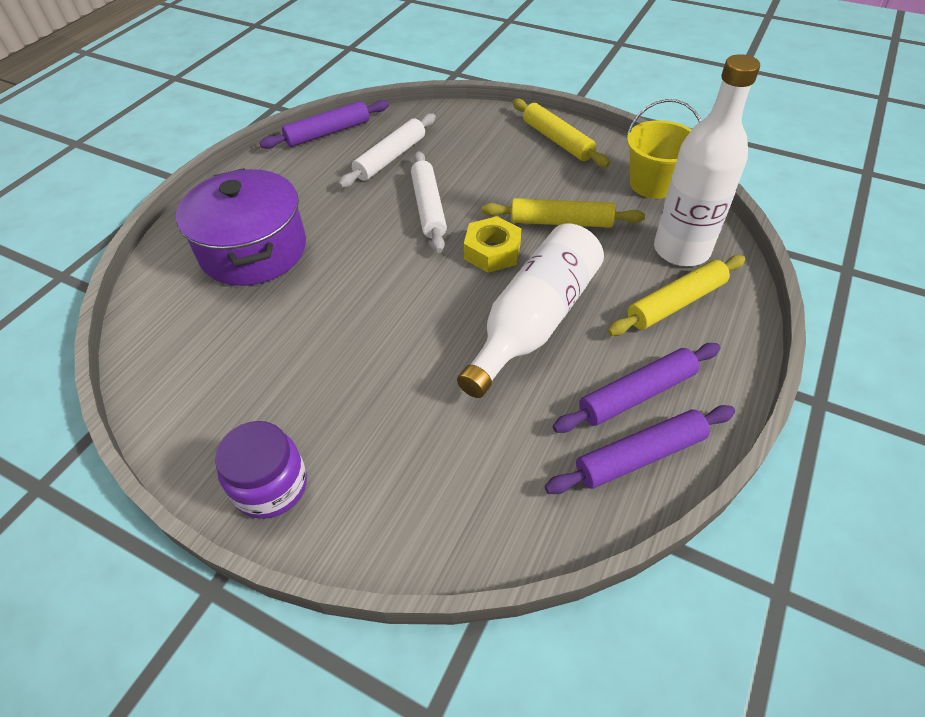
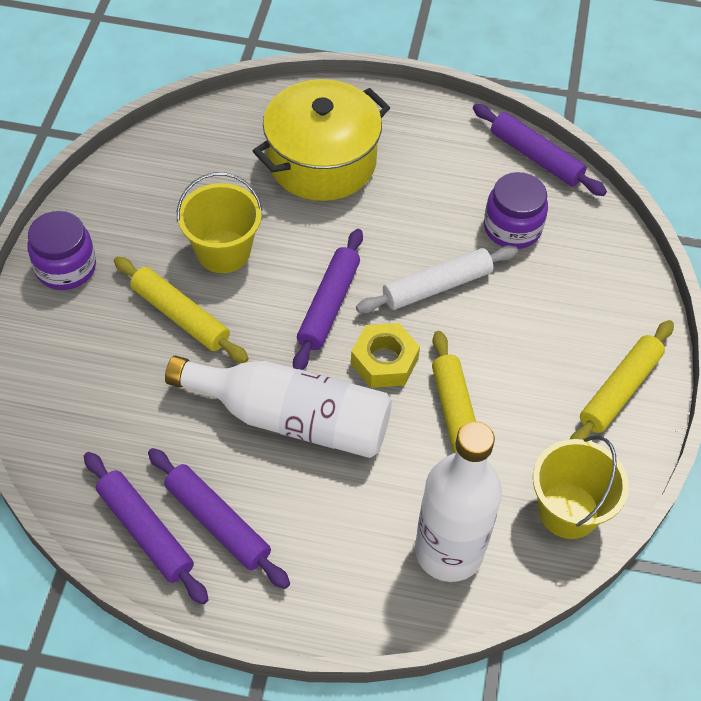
camera: 70 degrees right, 5 degrees up
purple pot [176,168,306,286] -> yellow pot [253,79,390,201]
white rolling pin [338,113,436,188] -> purple jar [484,172,548,249]
yellow rolling pin [607,255,745,336] -> yellow rolling pin moved to [114,256,249,363]
none -> yellow bucket [177,172,263,273]
none -> purple rolling pin [293,229,363,370]

